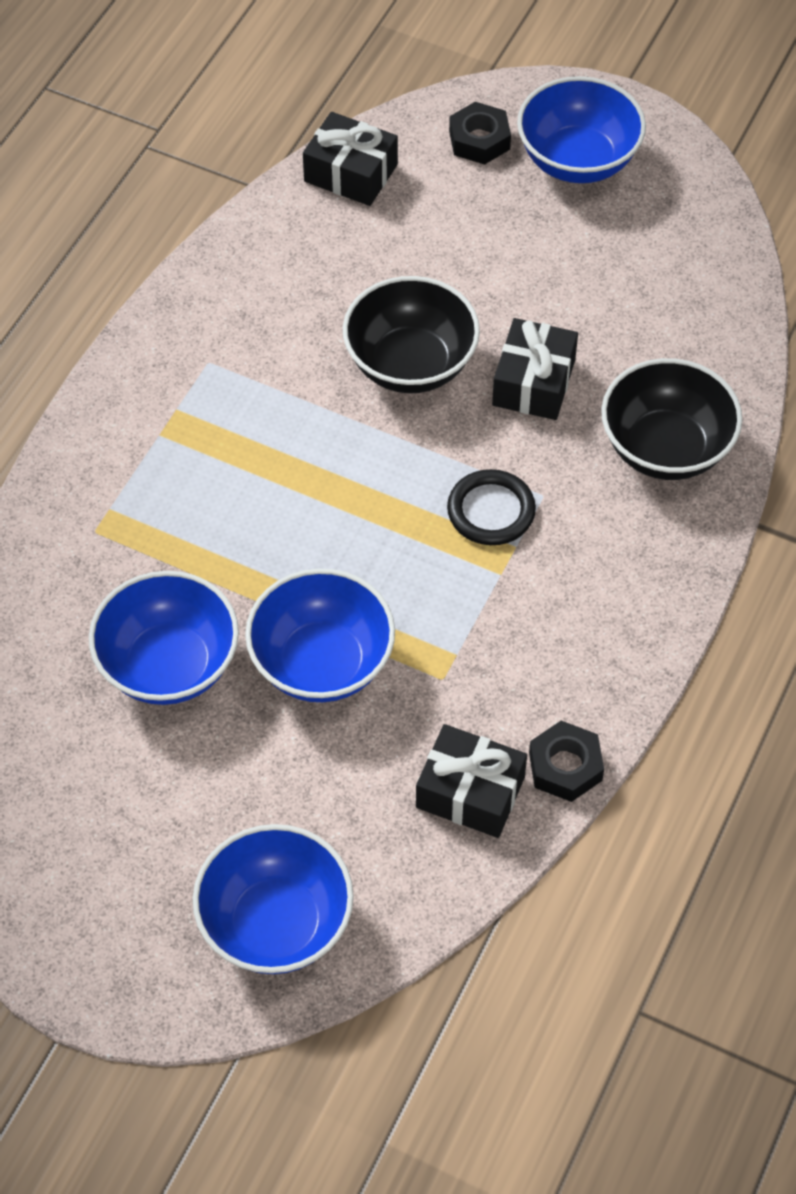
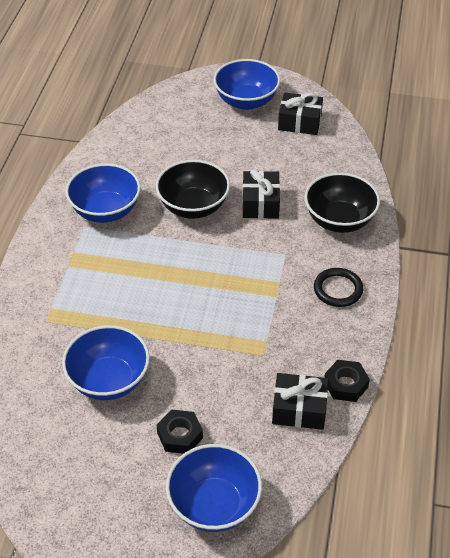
camera: 15 degrees left, 10 degrees down
blue bowl [245,569,395,702] -> blue bowl moved to [66,164,141,223]
black gift [303,112,398,206] -> black gift moved to [278,92,323,135]
black ring [447,469,536,545] -> black ring moved to [314,268,363,307]
black nut [449,102,511,165] -> black nut moved to [157,409,203,454]

